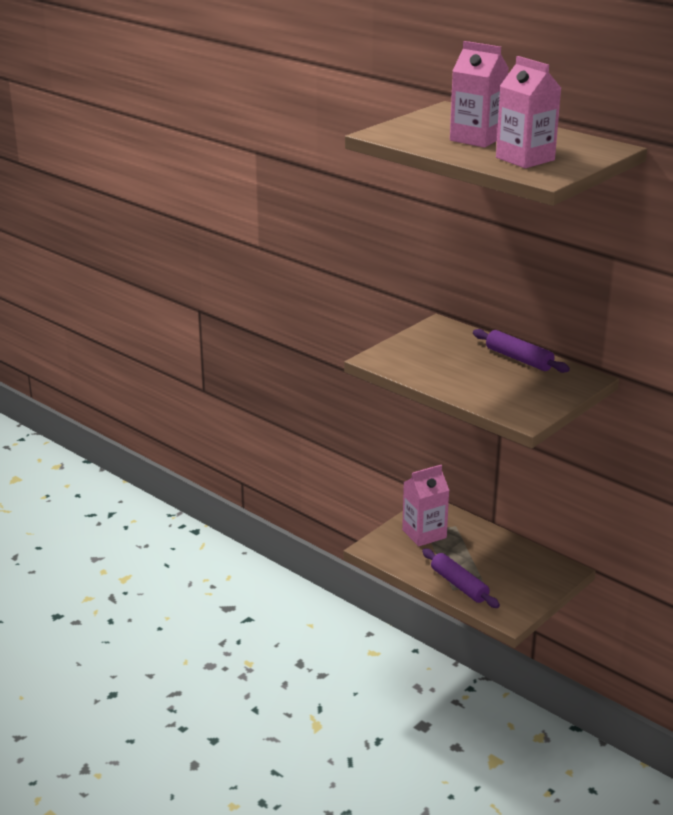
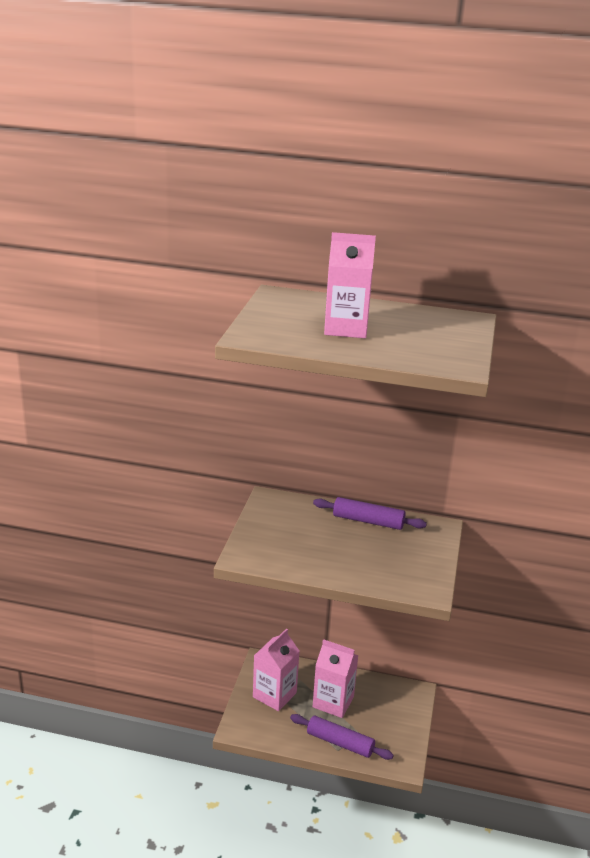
camera: 30 degrees left, 0 degrees up
pink carton [496,56,561,168] -> pink carton moved to [313,639,359,718]

